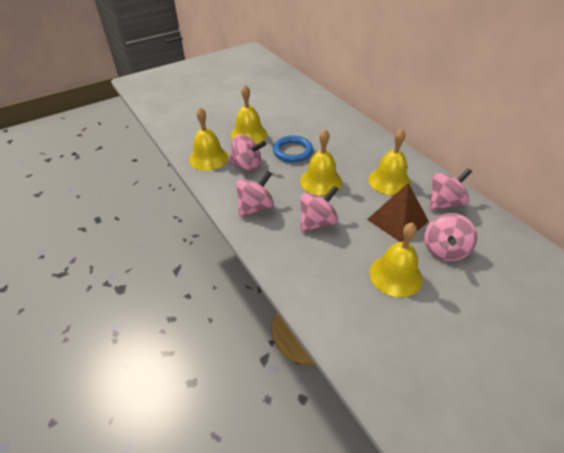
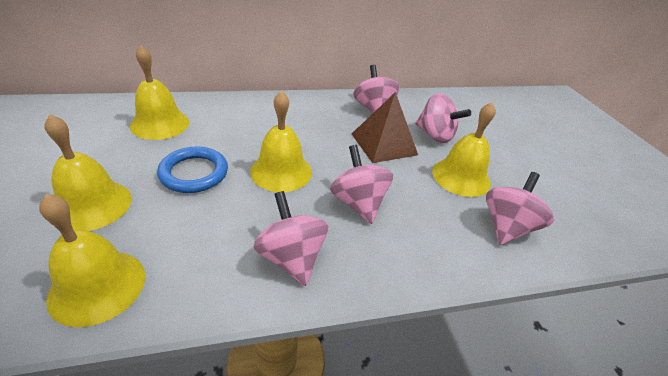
camera: 75 degrees left, 5 degrees down
pink spinning top [228,134,266,171] -> pink spinning top moved to [486,172,554,245]
yellow bell [368,129,411,195] -> yellow bell moved to [130,45,189,140]

